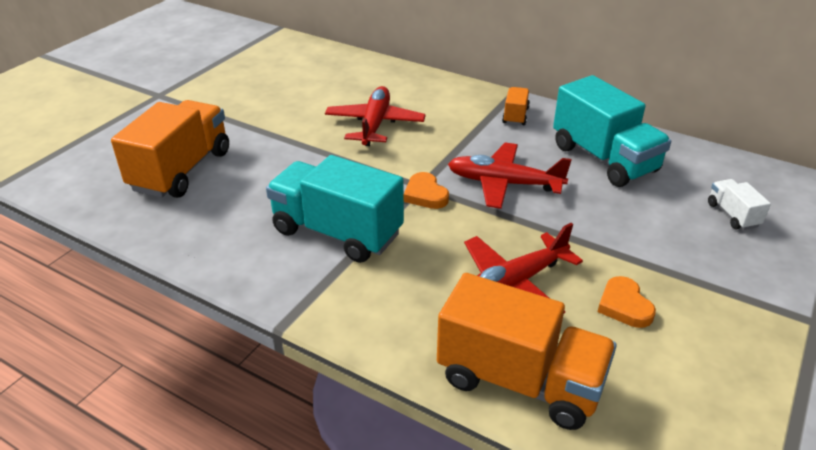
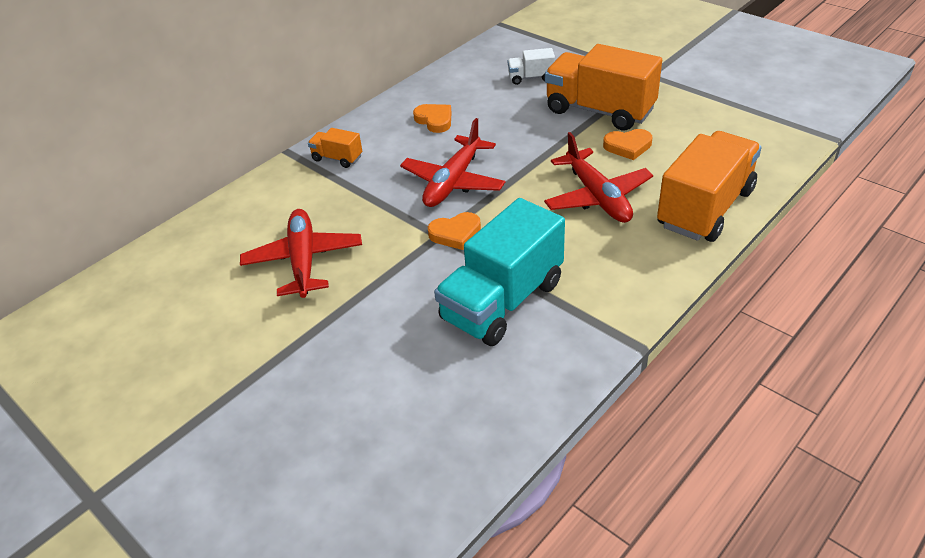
camera: 75 degrees left, 5 degrees up
orange truck [111,100,229,198] -> orange truck moved to [545,44,662,131]
red plane [325,86,426,146] -> red plane turned 60 degrees clockwise [240,209,362,298]
turquoise truck [553,75,671,187] -> orange heart [413,104,452,133]

